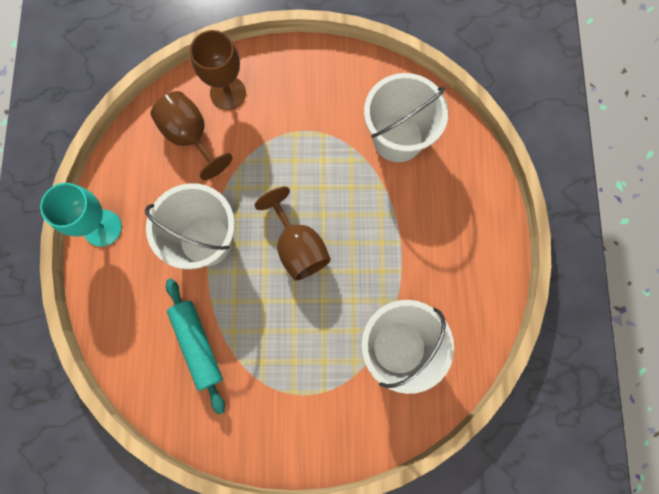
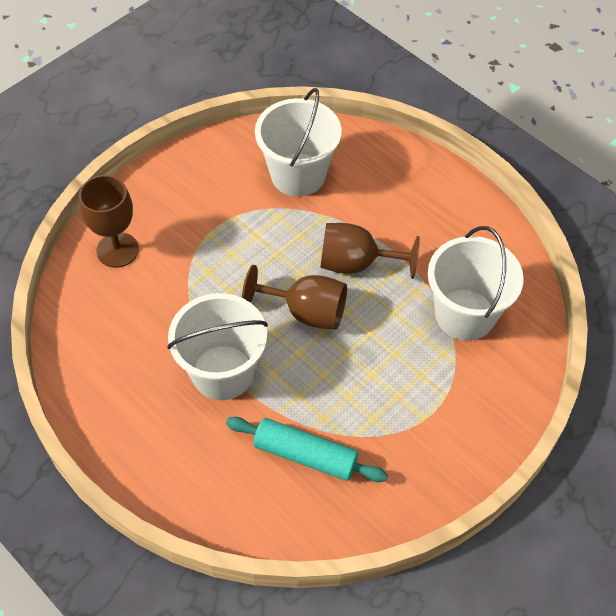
camera: 45 degrees left, 20 degrees down
turquoise goblet [40,183,122,247] -> none
brown goblet [151,91,232,180] -> brown goblet moved to [320,223,420,279]

